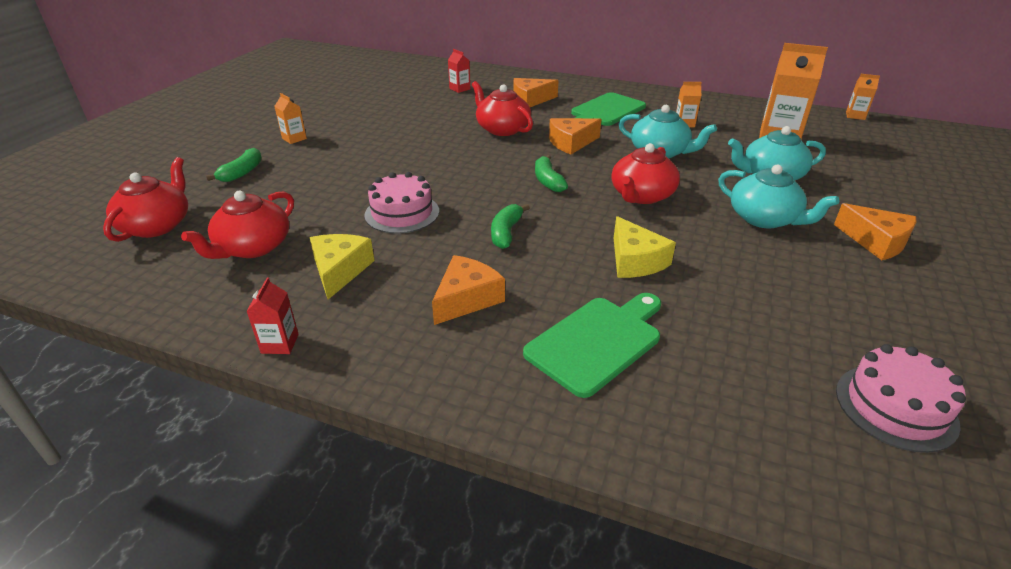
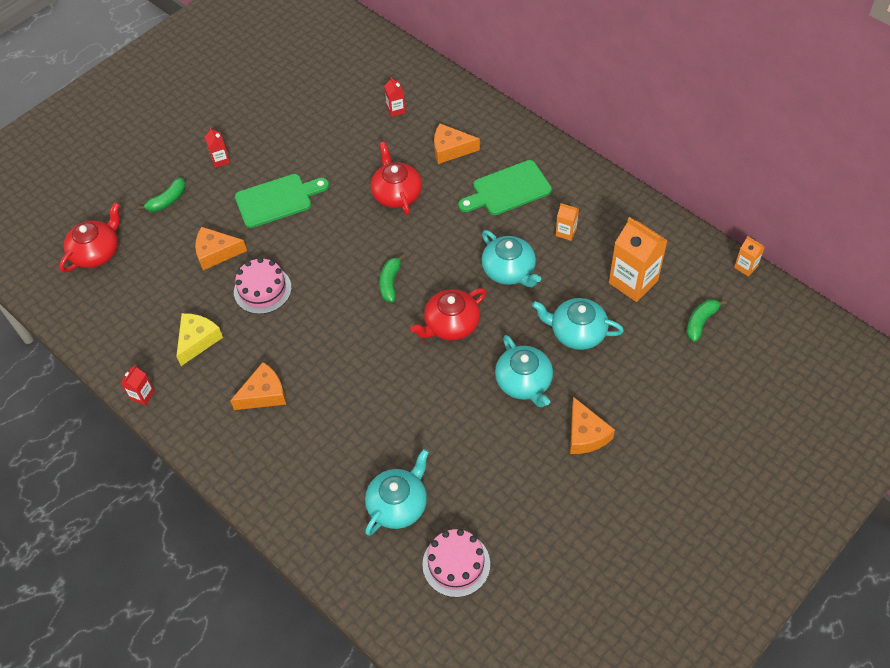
camera: 25 degrees right, 20 degrees up
red teapot [181,191,294,259] -> none
orange carton [274,93,307,144] -> red carton [205,127,230,168]
green banana [491,204,530,249] -> green banana moved to [686,299,727,342]
green cutting board [523,293,661,398] -> green cutting board moved to [235,174,329,228]
orange cheese [549,118,601,154] -> orange cheese moved to [195,227,247,270]
yellow cheese [614,216,676,278] -> none
none -> turquoise teapot [365,449,429,536]

